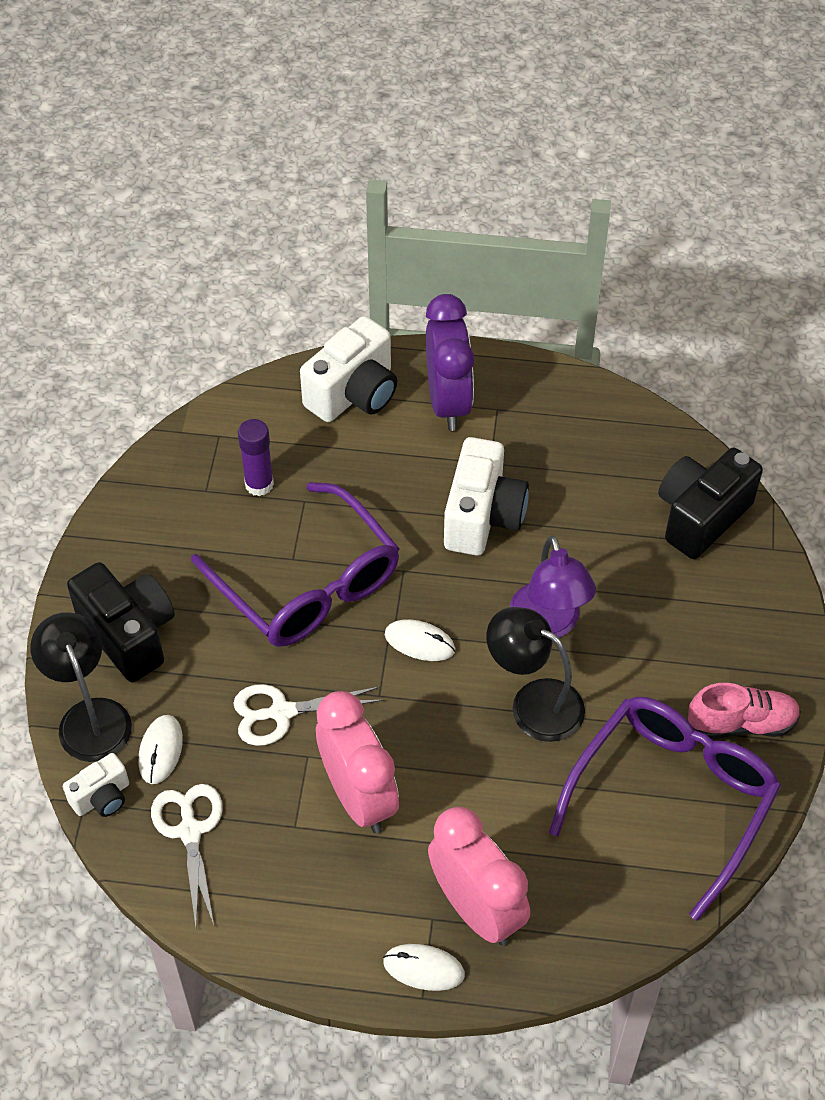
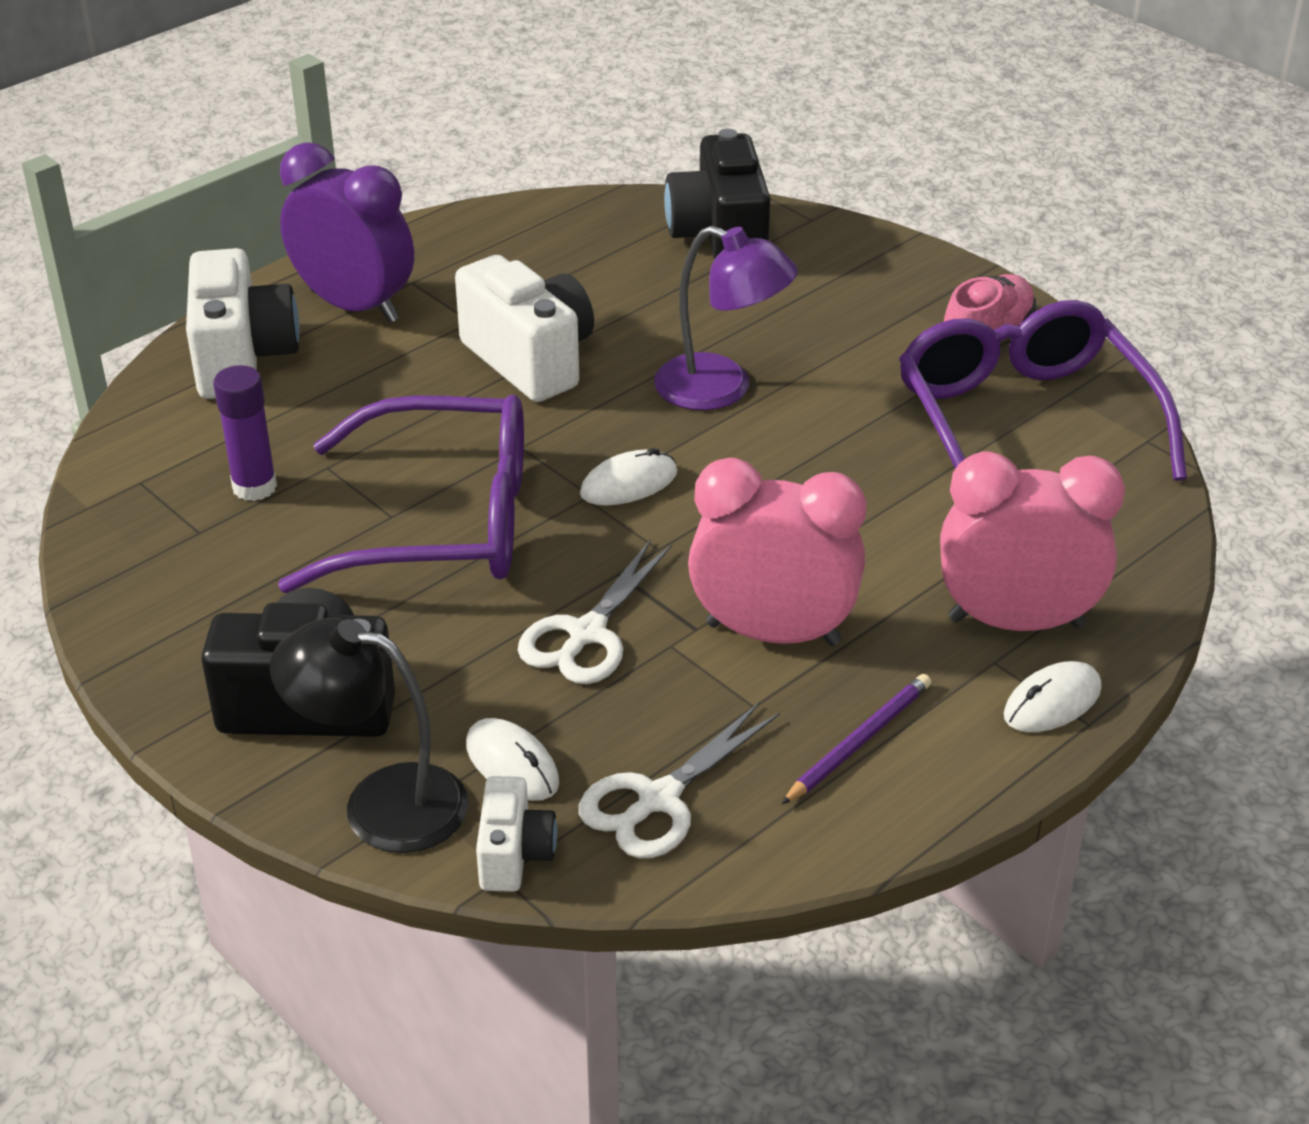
camera: 50 degrees left, 15 degrees down
white scissors [151,784,222,926] -> white scissors turned 75 degrees counterclockwise [579,703,780,858]
black lamp [486,607,585,742] -> none
none -> purple pencil [781,674,931,805]

